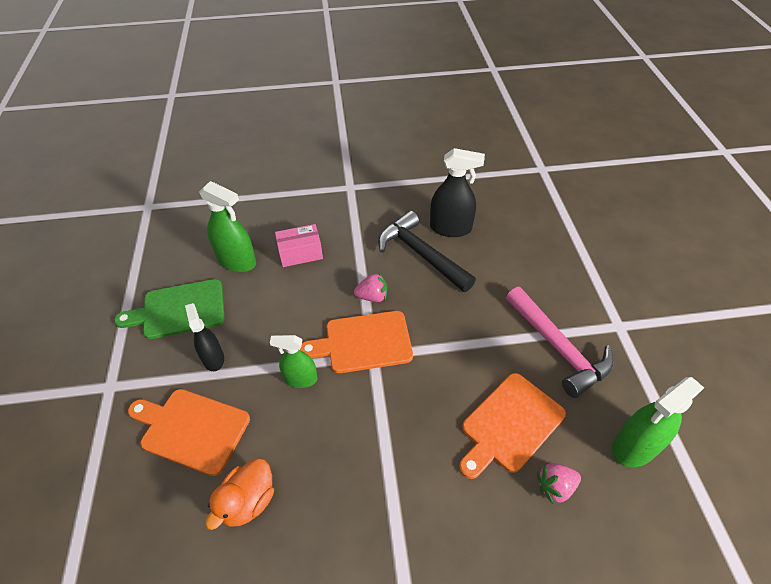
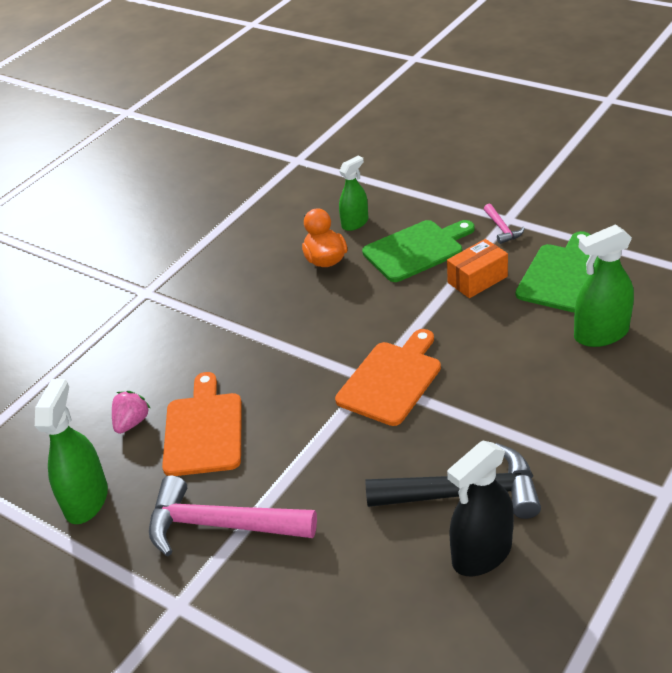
camera: 135 degrees right, 10 degrees down
orange cutting board [128,389,250,476] -> green cutting board [362,220,475,282]
black spray bottle [185,303,224,371] -> orange box [447,239,508,298]
green spray bottle [270,335,317,388] -> green spray bottle moved to [339,156,368,231]
pink box [275,224,323,267] -> none
pink strawberry [354,273,387,302] -> none
none -> pink hammer [484,204,525,244]

